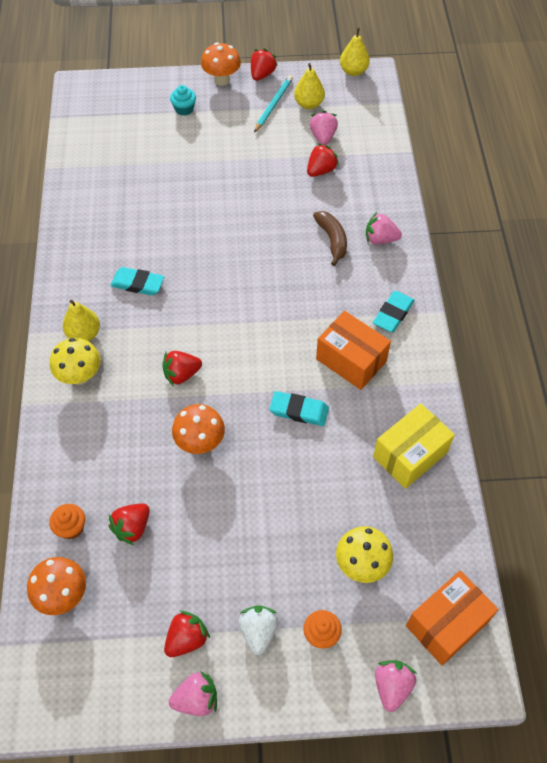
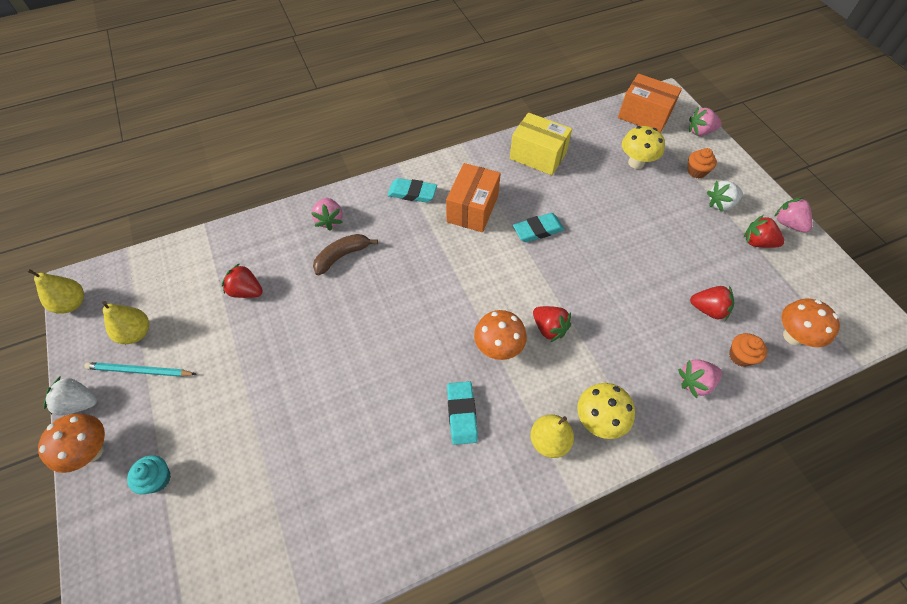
camera: 110 degrees left, 0 degrees up
orange mushroom [172,404,225,454] -> orange mushroom moved to [474,310,527,360]
red strawberry [251,48,278,81] -> white strawberry [43,377,97,416]
turquoise eraser [269,391,329,426] -> turquoise eraser turned 75 degrees clockwise [513,213,565,242]
pink strawberry [310,111,338,145] -> pink strawberry moved to [678,359,722,398]

